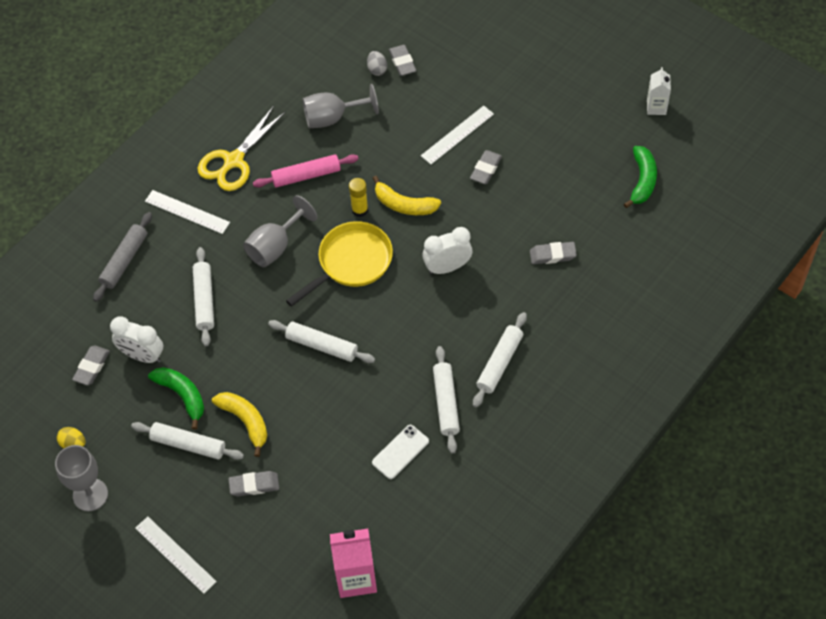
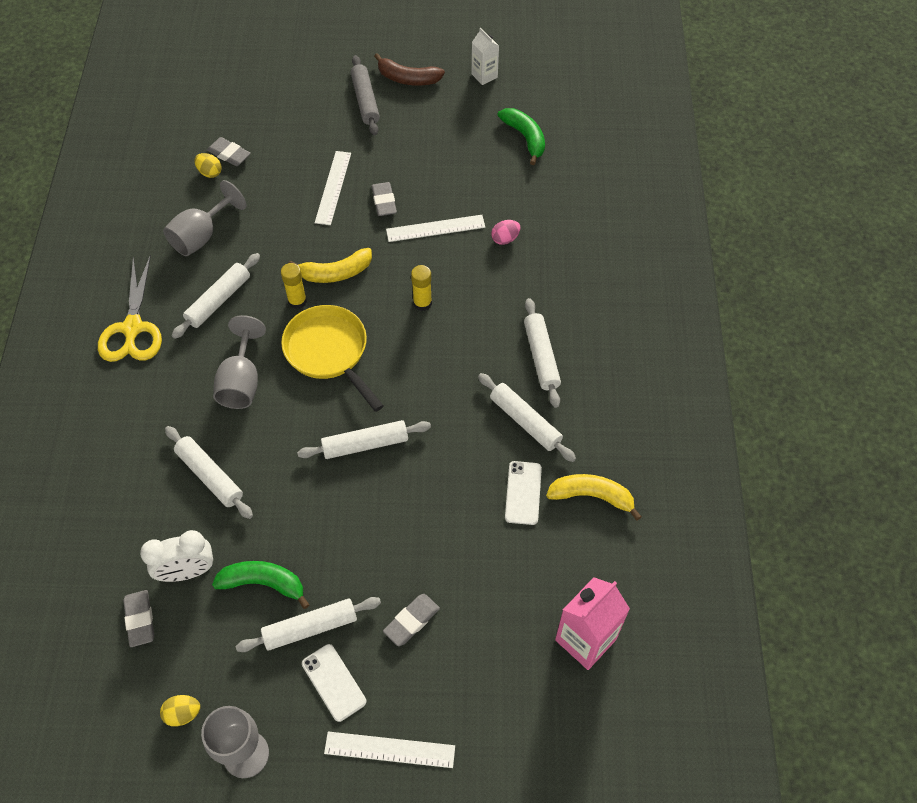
camera: 40 degrees left, 0 degrees up
grey rolling pin [93,212,152,302] -> grey rolling pin moved to [351,55,380,135]
white ruler [145,190,230,234] -> white ruler moved to [386,215,485,242]
yellow banana [212,392,268,457] -> yellow banana moved to [546,474,642,520]
pink rolling pin [253,154,359,188] -> white rolling pin [172,253,260,339]
yellow pan [286,221,393,307] -> yellow pan turned 45 degrees counterclockwise [281,305,384,412]
grey egg [367,51,387,76] -> yellow egg [194,153,222,178]
white clock [422,227,472,274] -> yellow glue stick [411,265,432,311]
grey eraser [530,242,577,264] -> pink egg [491,220,520,245]
none -> white phone [302,644,367,722]
none -> brown banana [374,53,445,86]

